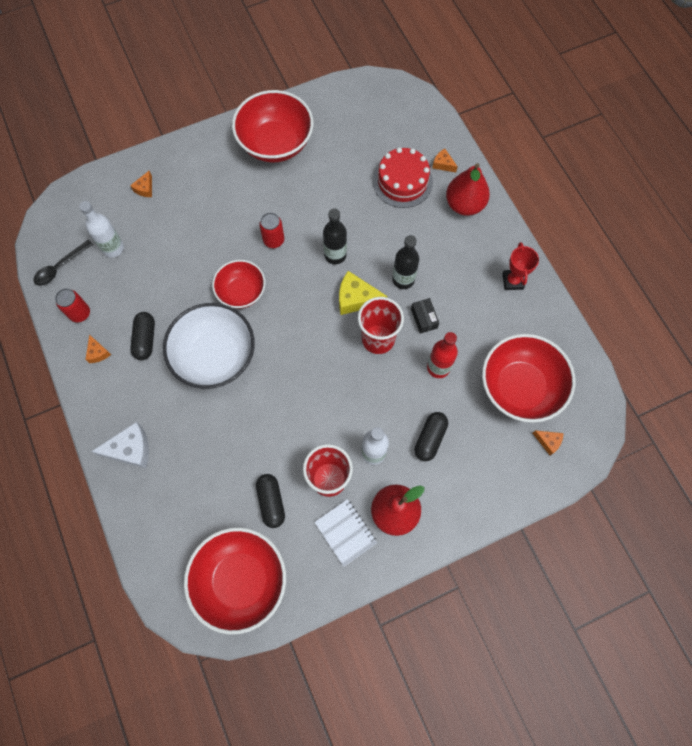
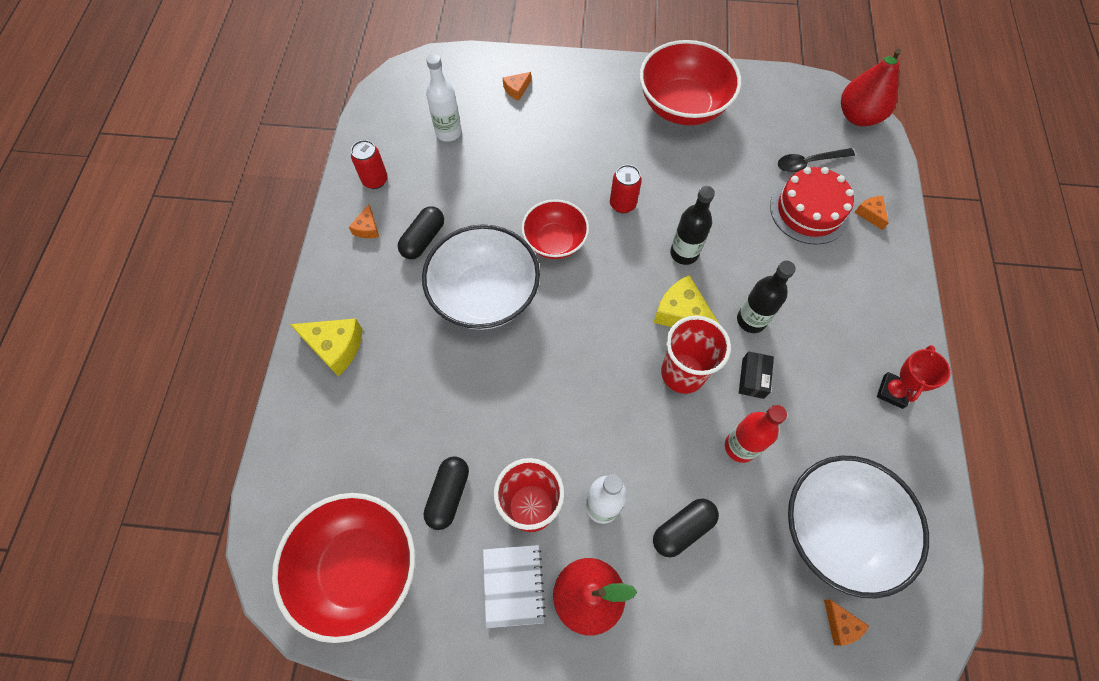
camera: 30 degrees right, 5 degrees down
black spoon [33,240,93,286] -> black spoon moved to [778,148,855,173]
white cheese [91,422,149,468] -> yellow cheese [290,318,363,376]
red pear [446,163,490,216] -> red pear moved to [841,48,901,126]
red bowl [482,334,575,423] -> white bowl [788,456,929,599]

